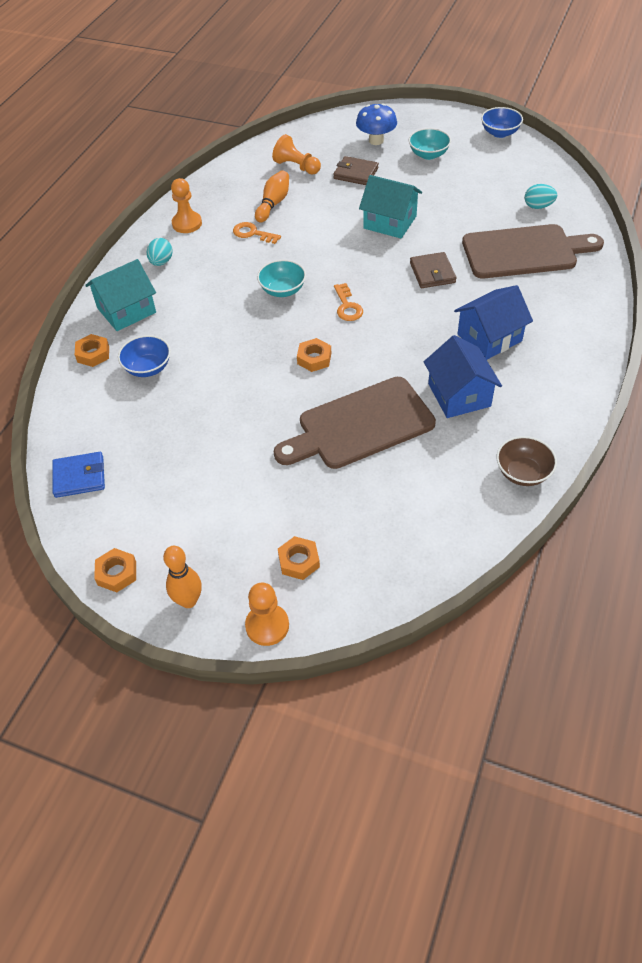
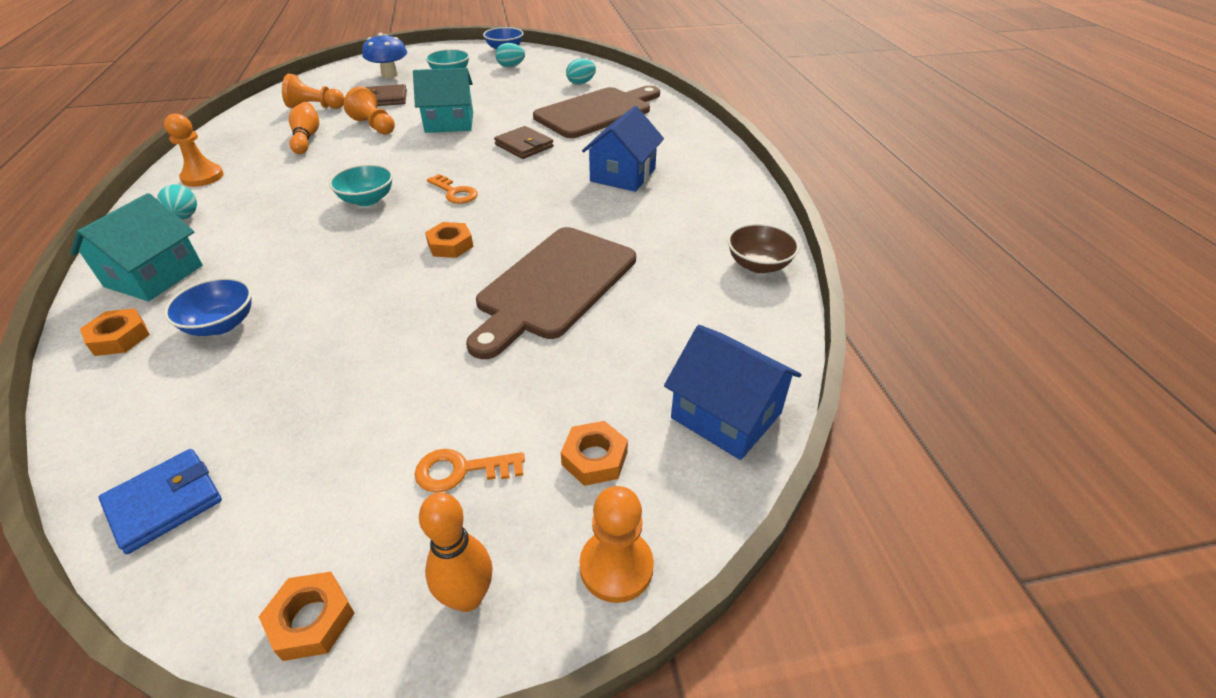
camera: 35 degrees left, 10 degrees down
orange key [233,222,281,244] -> orange key moved to [415,449,525,493]
blue house [424,335,502,418] -> blue house moved to [664,325,802,460]
none -> orange pawn [344,86,395,135]
none -> turquoise egg [495,43,525,67]

